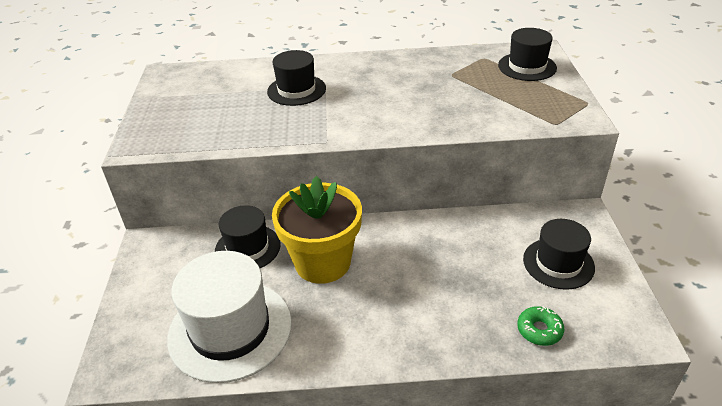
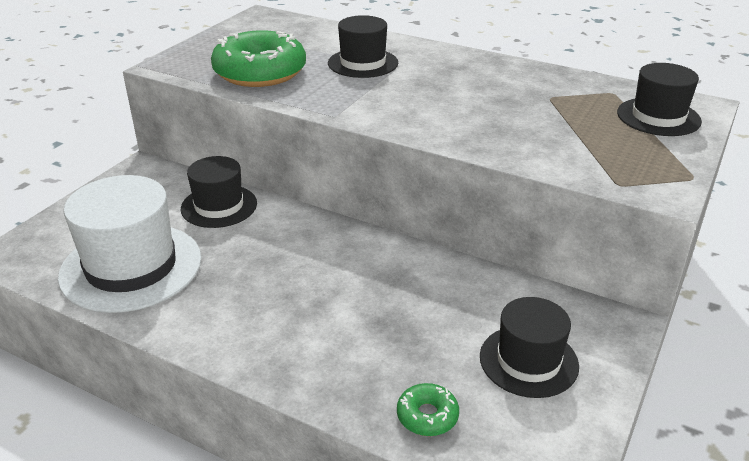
camera: 30 degrees right, 5 degrees down
yellow flower pot [272,176,362,284] -> none
none -> green donut [211,30,306,87]

